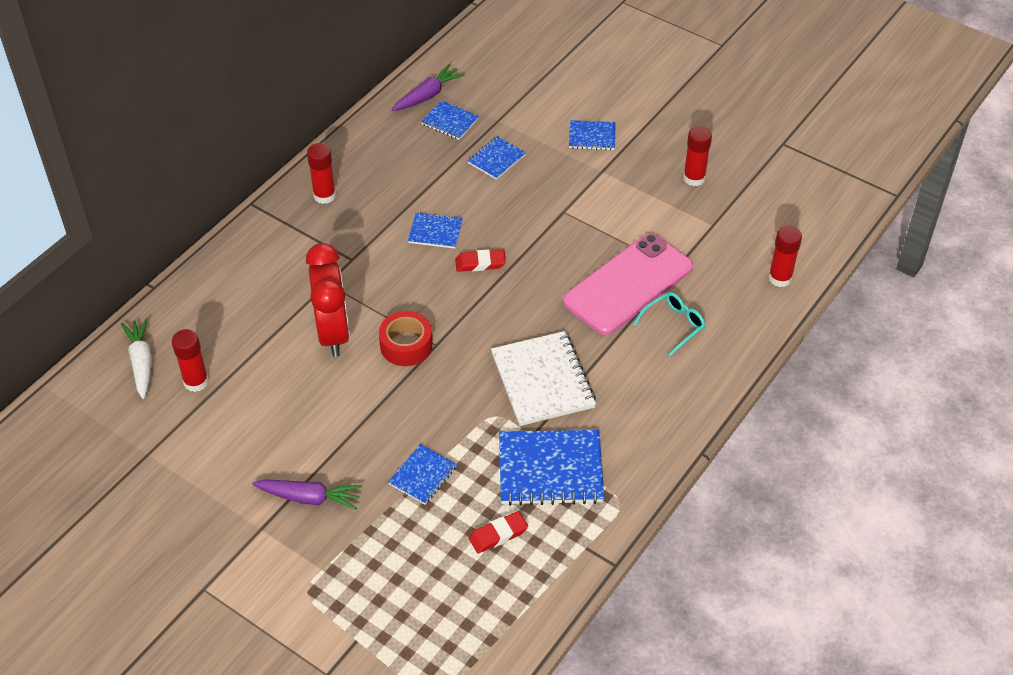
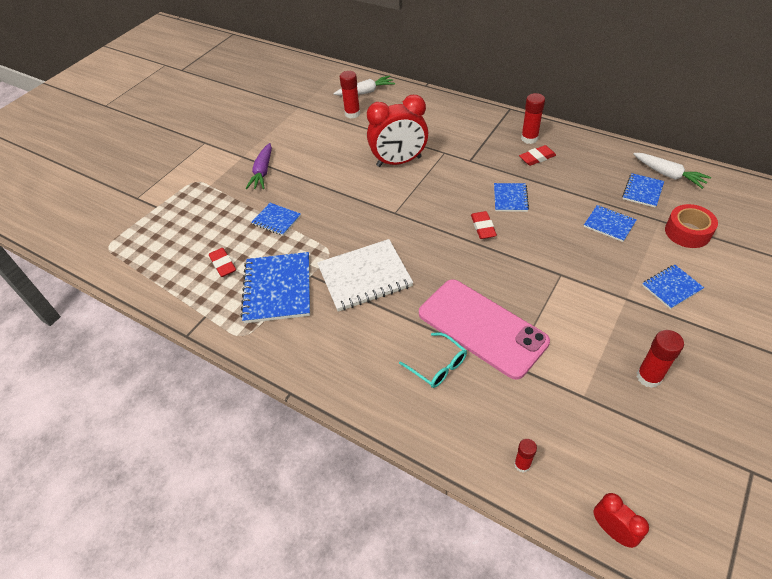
camera: 90 degrees right, 0 degrees up
red tape [379,311,433,366] -> red tape moved to [665,204,718,248]
purple carrot [391,64,465,111] -> white carrot [634,153,711,189]
blue notebook [569,120,616,150] -> blue notebook turned 60 degrees clockwise [642,264,704,309]
red glue stick [768,225,802,287] -> red glue stick [514,439,537,473], size x0.61
none -> red eraser [519,145,556,166]
none -> red clock [593,493,649,548]

